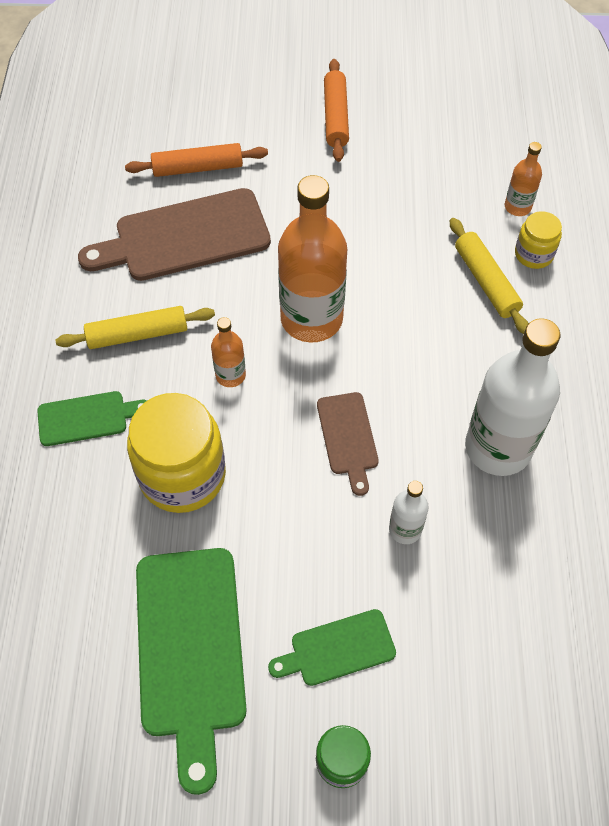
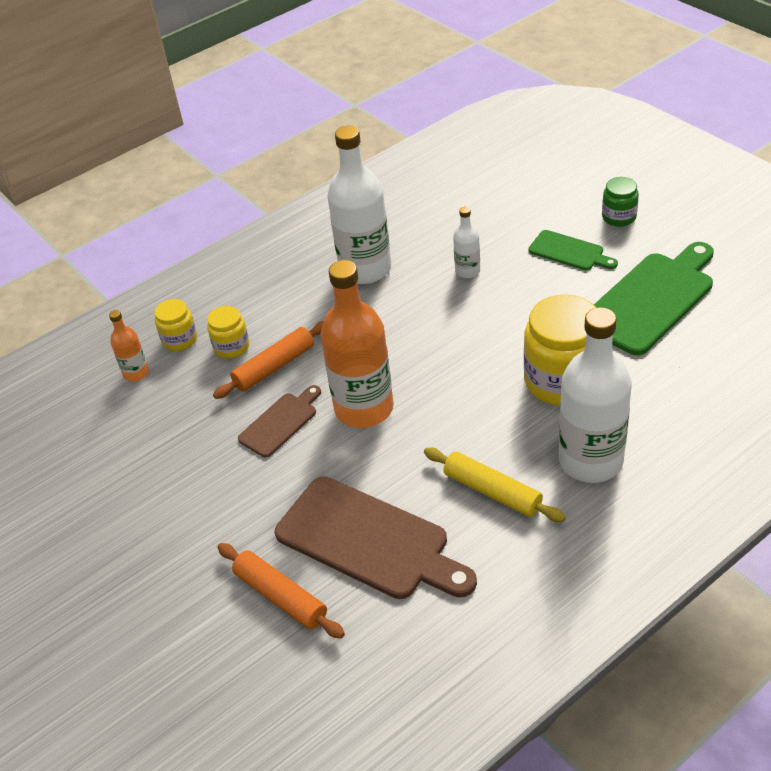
camera: 125 degrees left, 15 degrees down
green cutting board [37,391,147,446] -> white bottle [559,307,632,483]
orange bottle [211,317,246,387] -> none
brown cutting board [317,392,379,496] -> brown cutting board moved to [238,385,321,458]
orange rolling pin [324,59,349,162] -> orange rolling pin moved to [213,321,324,399]
yellow rolling pin [450,218,529,334] -> yellow jar [207,306,249,359]

